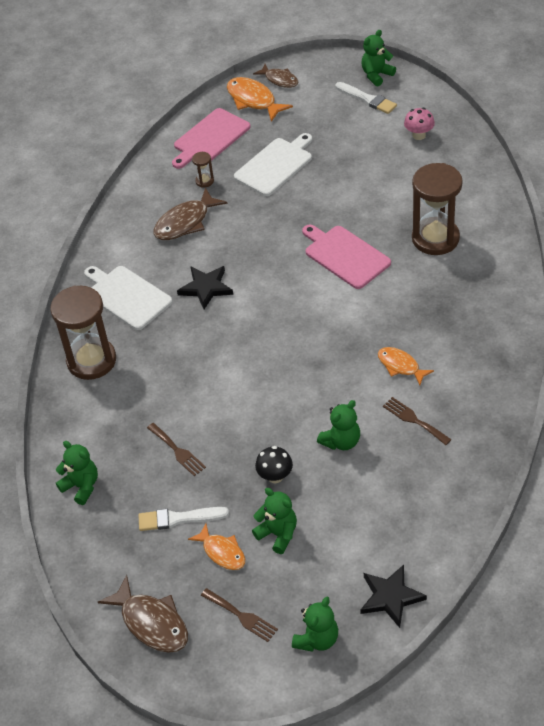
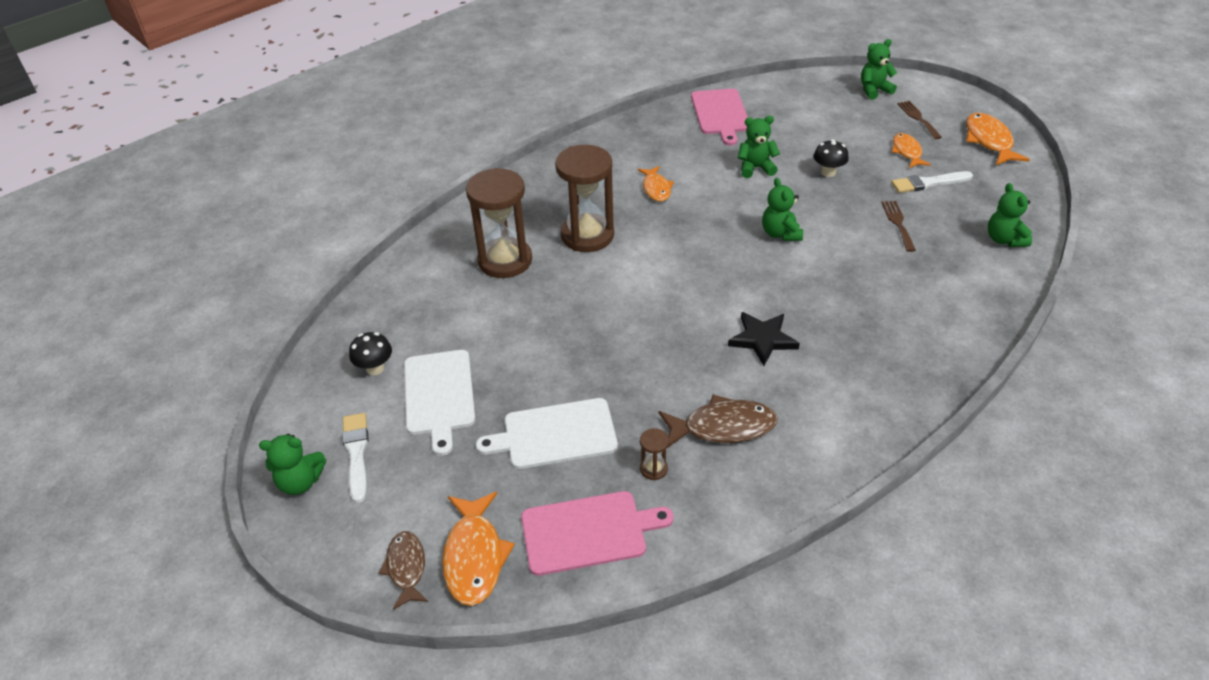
camera: 145 degrees left, 5 degrees down
brown hourglass [50,286,116,380] -> brown hourglass moved to [555,145,614,252]
white cutting board [84,266,172,330] -> white cutting board moved to [404,350,475,456]
brown fish [98,575,188,653] -> orange fish [966,113,1030,165]
white brush [138,507,229,531] -> white brush turned 135 degrees clockwise [891,171,973,193]
green teddy bear [252,488,297,554] -> green teddy bear moved to [762,178,803,241]
pink cutting board [302,225,391,289] -> pink cutting board moved to [691,88,748,145]
black star [360,565,427,628] -> none
brown fork [383,397,452,445] -> none
pink mushroom [404,108,435,140] -> black mushroom [349,332,392,375]

